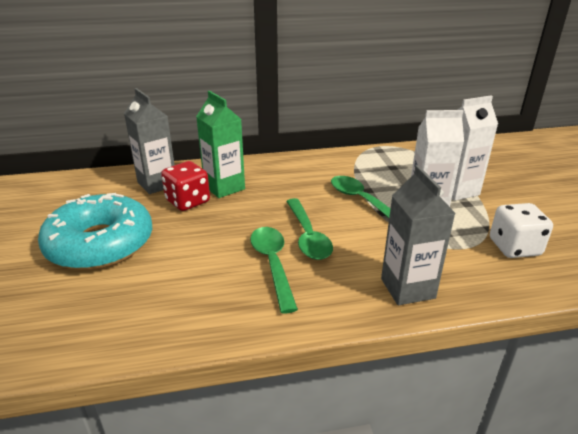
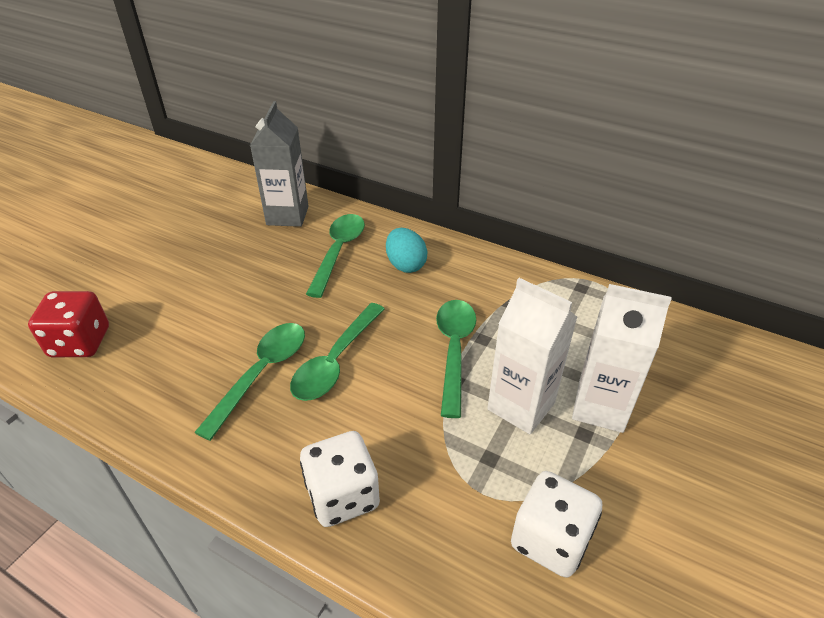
camera: 40 degrees right, 10 degrees up
turquoise donut [38,193,152,270] -> none
red dice [161,161,210,211] -> red dice moved to [28,291,109,357]
green carton [196,91,245,198] -> green spoon [306,214,365,298]
grey carton [381,165,456,305] -> white dice [300,431,380,527]
none -> turquoise egg [386,228,427,273]

